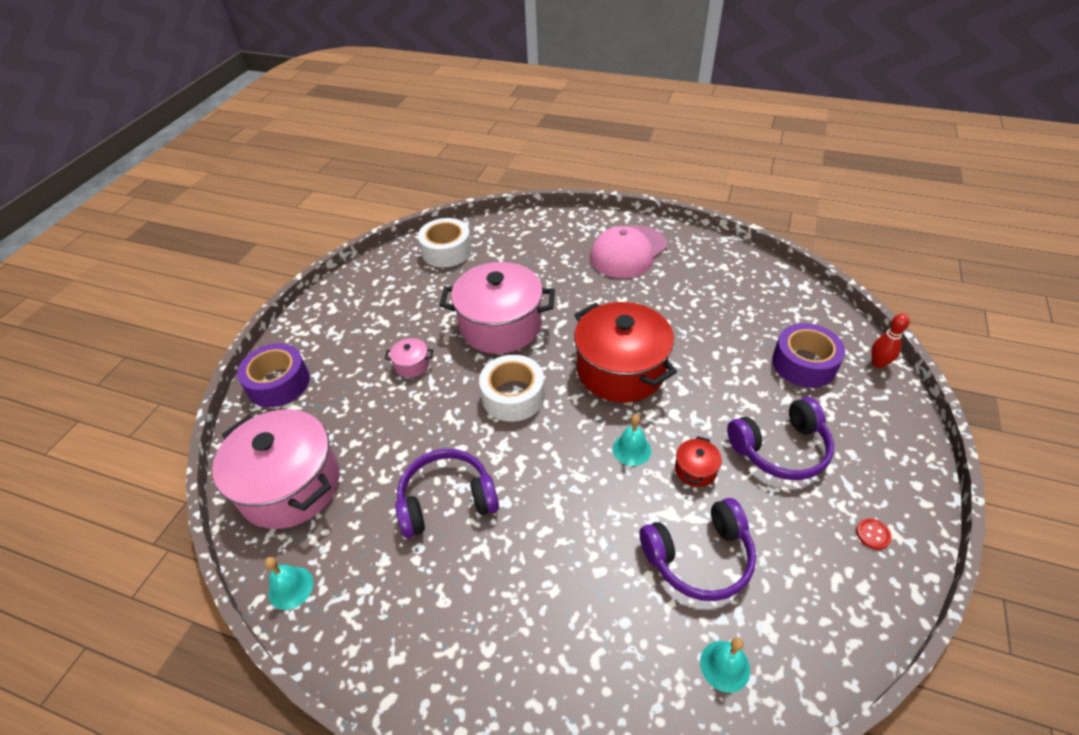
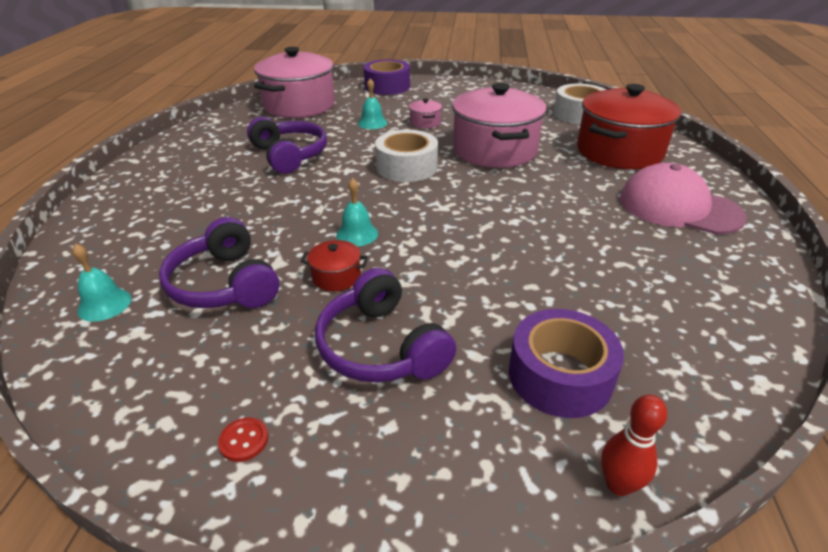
camera: 75 degrees right, 10 degrees down
turquoise bell [265,557,313,610] -> turquoise bell moved to [358,78,387,129]
red pot [574,302,677,403] -> red pot moved to [577,84,681,170]

